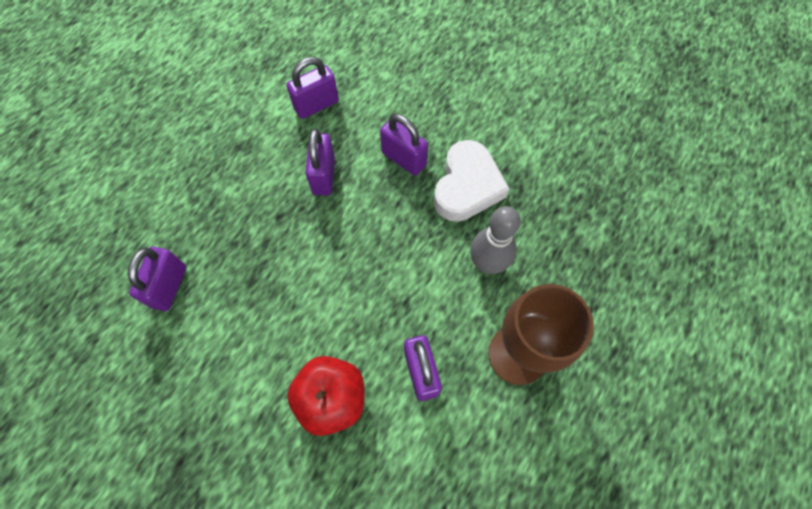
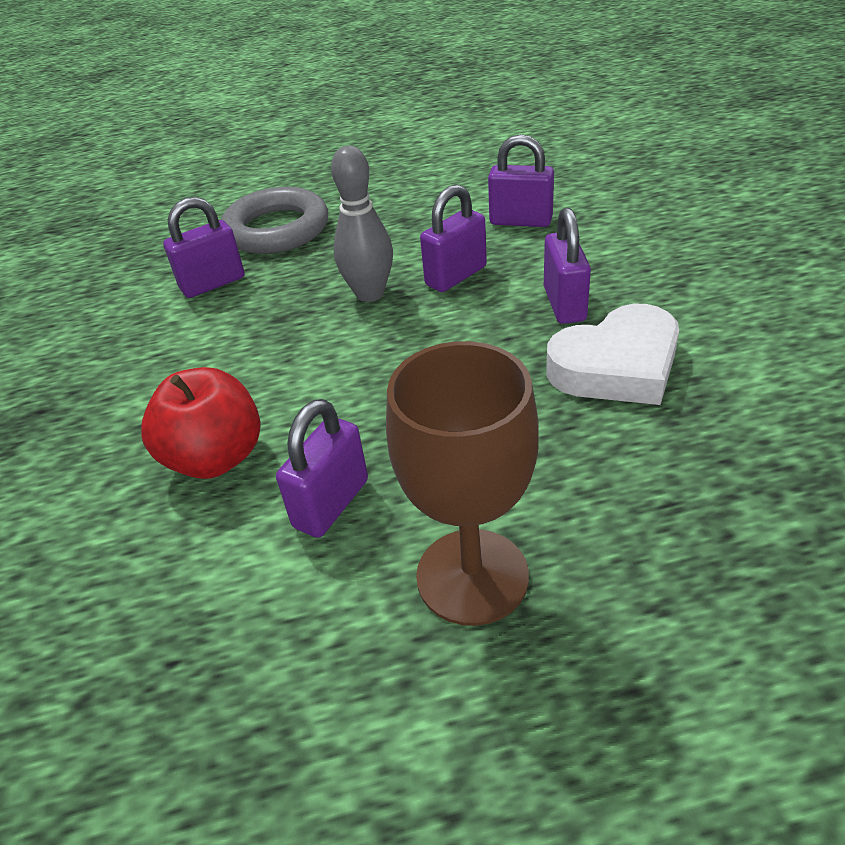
camera: 50 degrees right, 25 degrees down
grey bowling pin [470,206,521,274] -> grey bowling pin moved to [331,146,393,302]
none -> grey ring [221,187,328,254]

